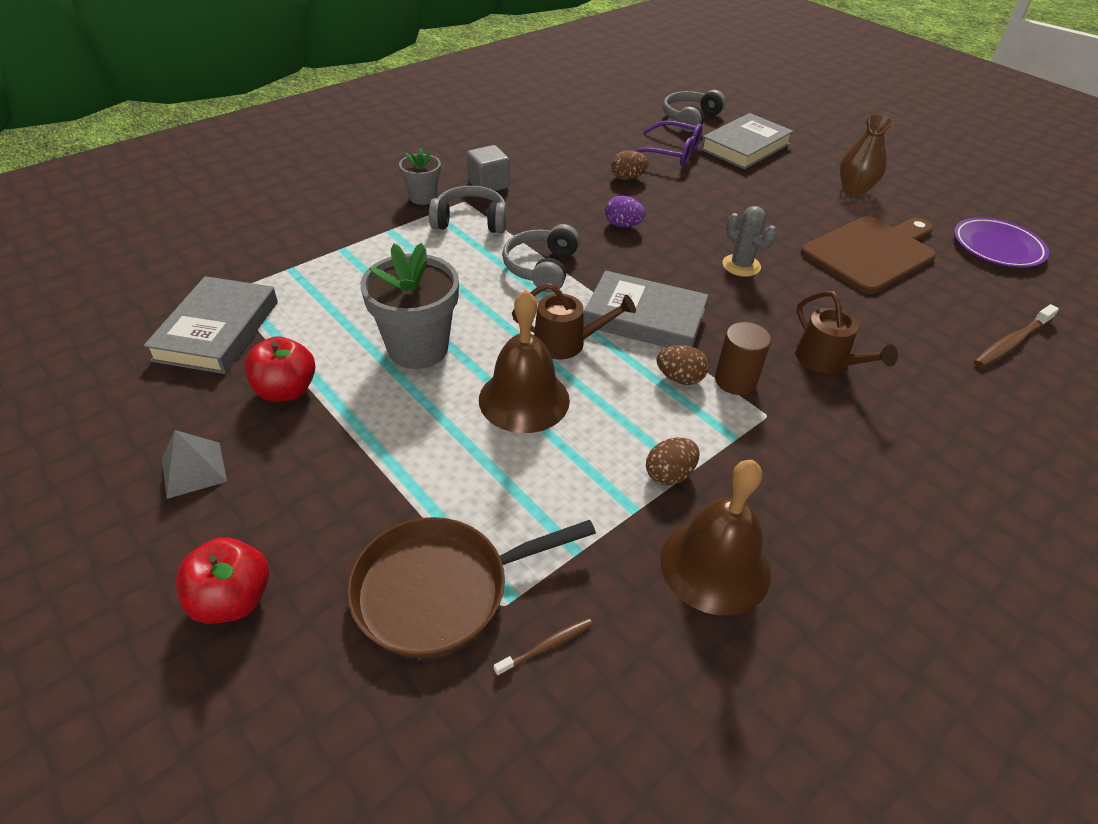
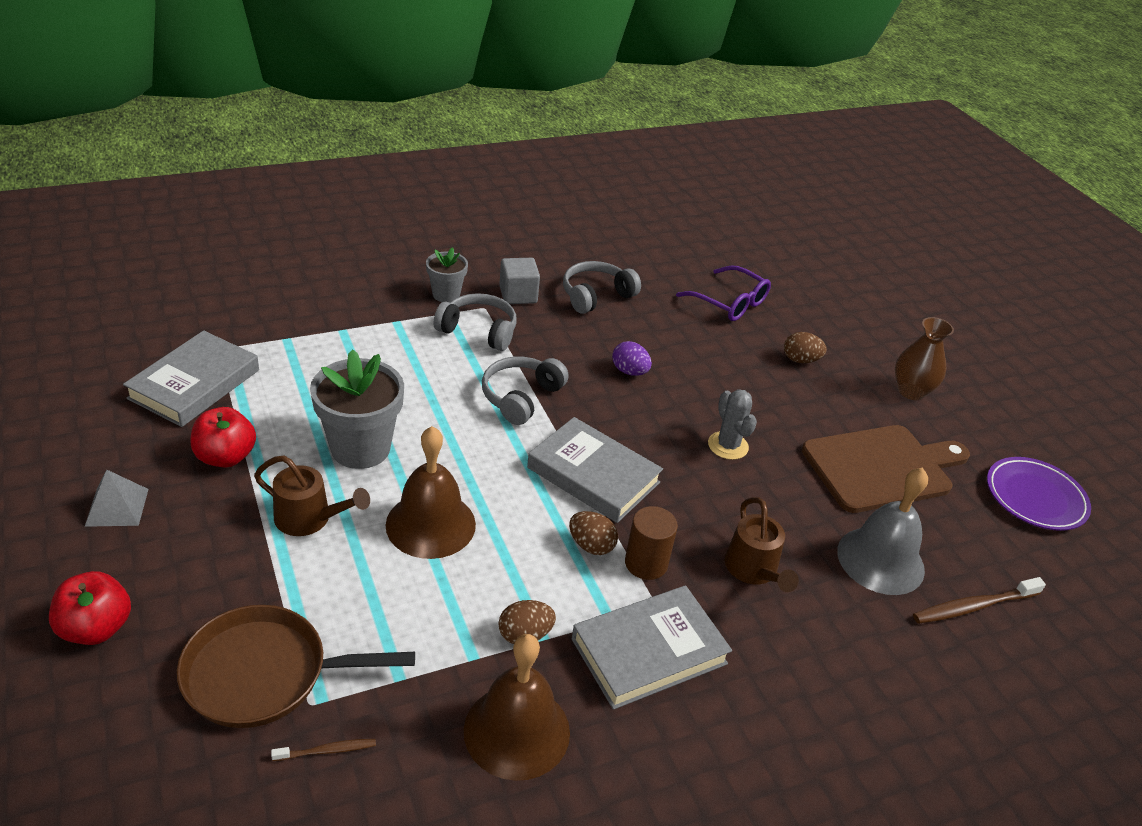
camera: 15 degrees right, 5 degrees down
brown watering can [512,283,636,359] -> brown watering can moved to [254,455,370,536]
brown egg [611,150,649,180] -> brown egg moved to [784,332,827,363]
grey headphones [663,90,726,132] -> grey headphones moved to [563,261,641,314]
grey book [700,113,794,170] -> grey book moved to [572,585,732,710]
none -> grey bell [837,467,928,595]

